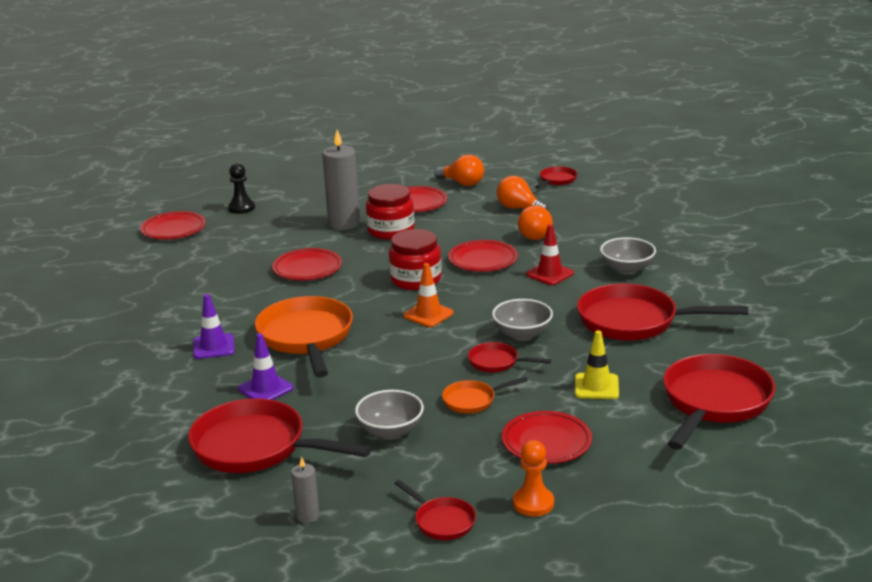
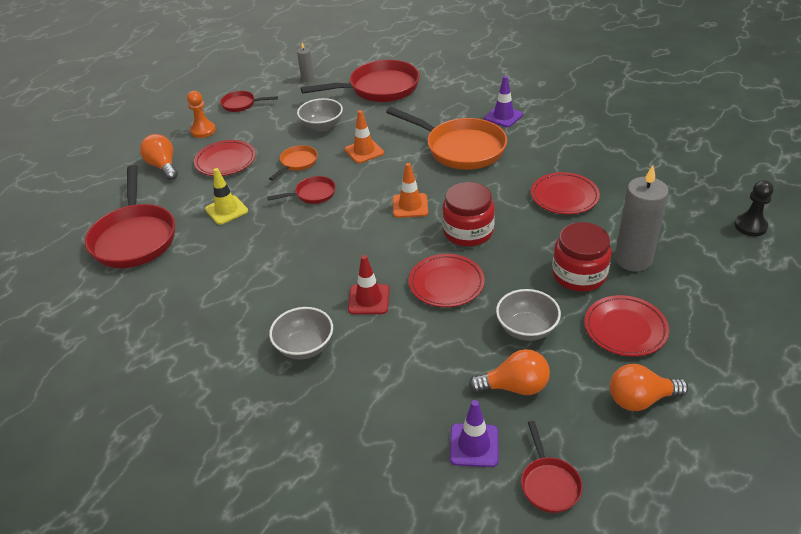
camera: 140 degrees right, 15 degrees up
red plate [140,211,206,239] -> none
purple traffic cone [238,333,294,400] -> purple traffic cone moved to [450,400,498,467]
grey bowl [492,299,553,341] -> grey bowl moved to [496,289,561,341]
orange light bulb [518,205,553,240] -> orange light bulb moved to [140,134,178,180]
red pan [577,284,749,341] -> none
none -> orange traffic cone [344,110,384,163]

